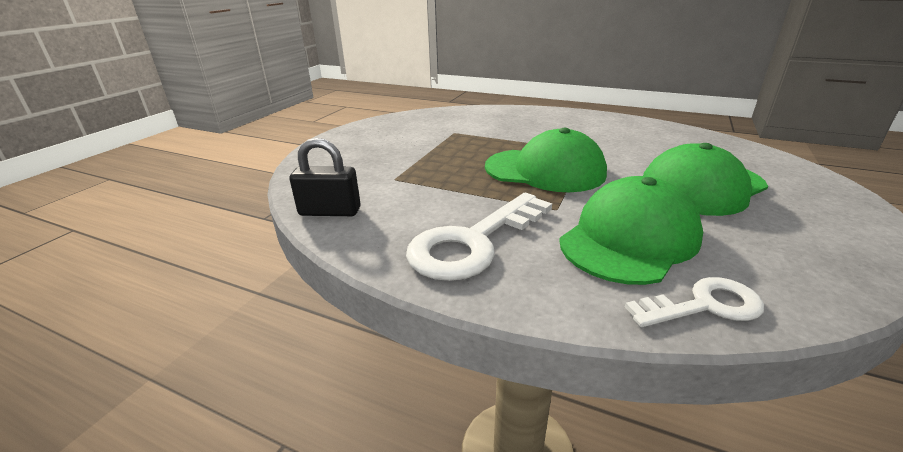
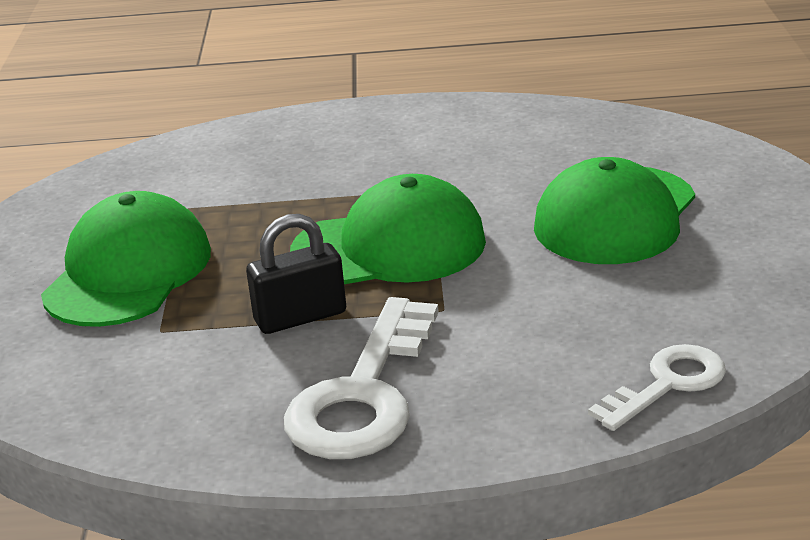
camera: 25 degrees left, 0 degrees up
black padlock [289,138,361,216] -> black padlock moved to [246,214,346,334]
green cap [559,176,703,285] -> green cap moved to [41,191,211,327]

